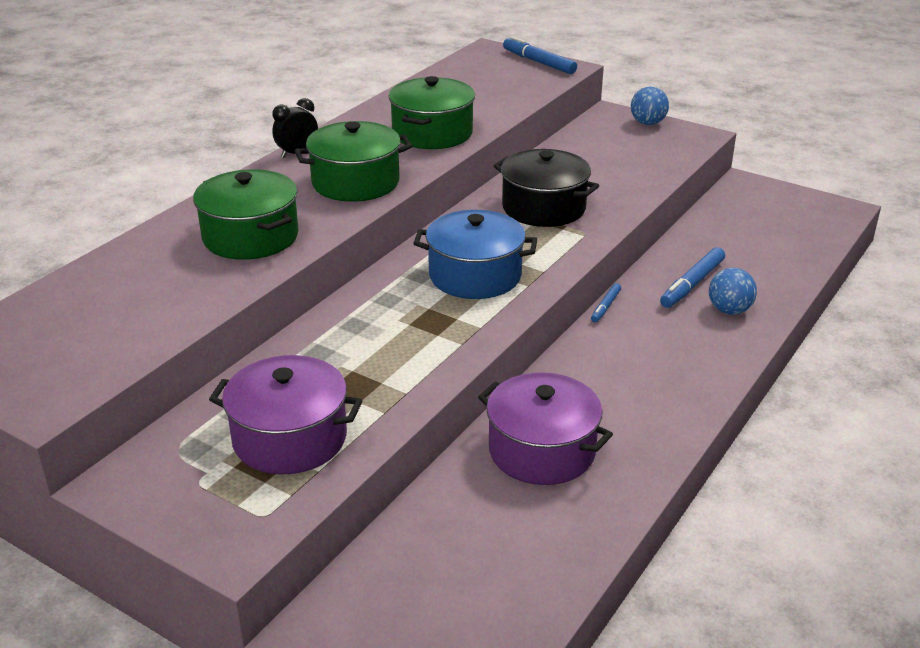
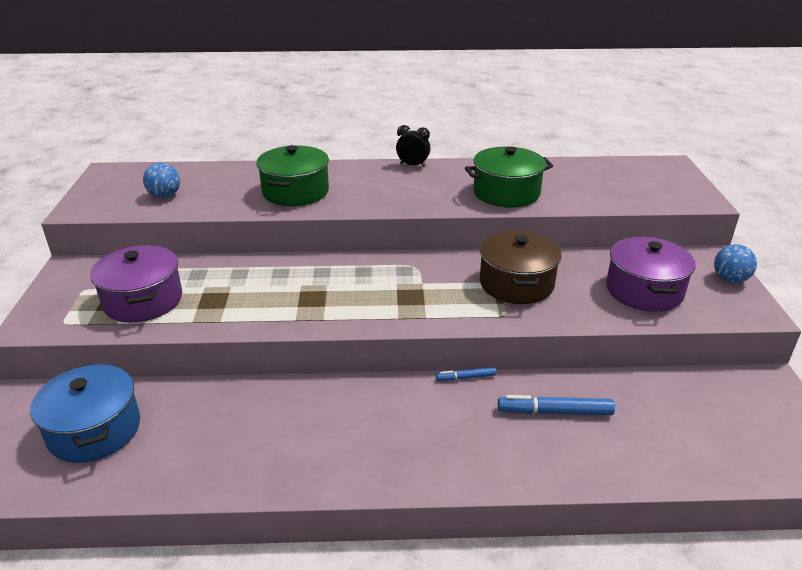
camera: 55 degrees right, 0 degrees up
green pot [295,121,412,202] -> none
blue pot [413,210,537,299] -> blue pot moved to [30,364,140,463]
purple pot [478,372,613,485] -> purple pot moved to [606,237,696,312]
black pot [494,149,599,227] -> brown pot [480,231,562,304]
blue marker [503,36,577,74] -> none
blue ball [709,268,757,315] -> blue ball moved to [143,163,180,198]

